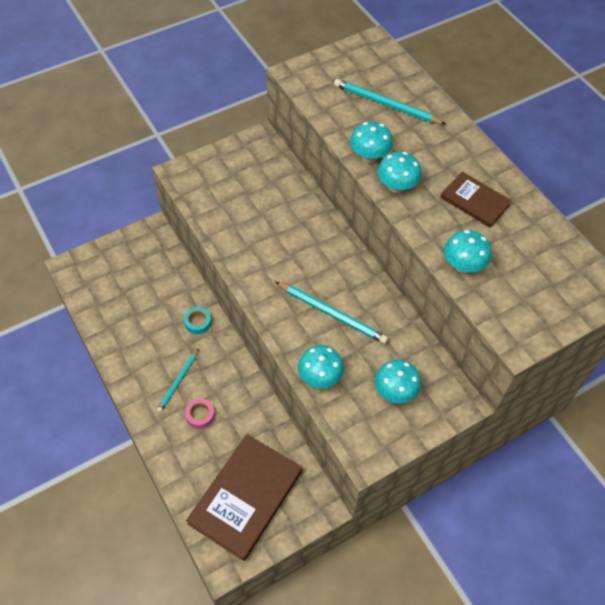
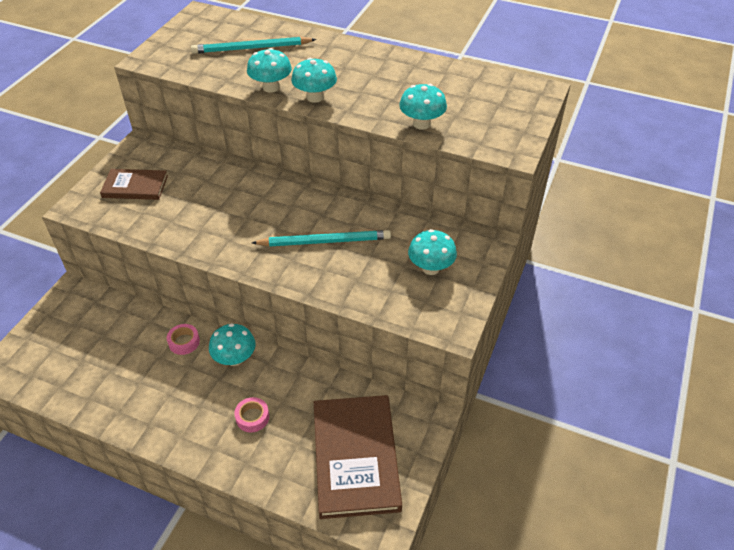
camera: 35 degrees left, 10 degrees down
turquoise pencil [157,348,199,412] -> none
turquoise tape [184,307,211,334] -> pink tape [167,324,200,355]
turquoise mushroom [298,345,344,388] -> turquoise mushroom moved to [209,323,256,366]
brown book [440,171,512,228] -> brown book moved to [100,169,168,200]

